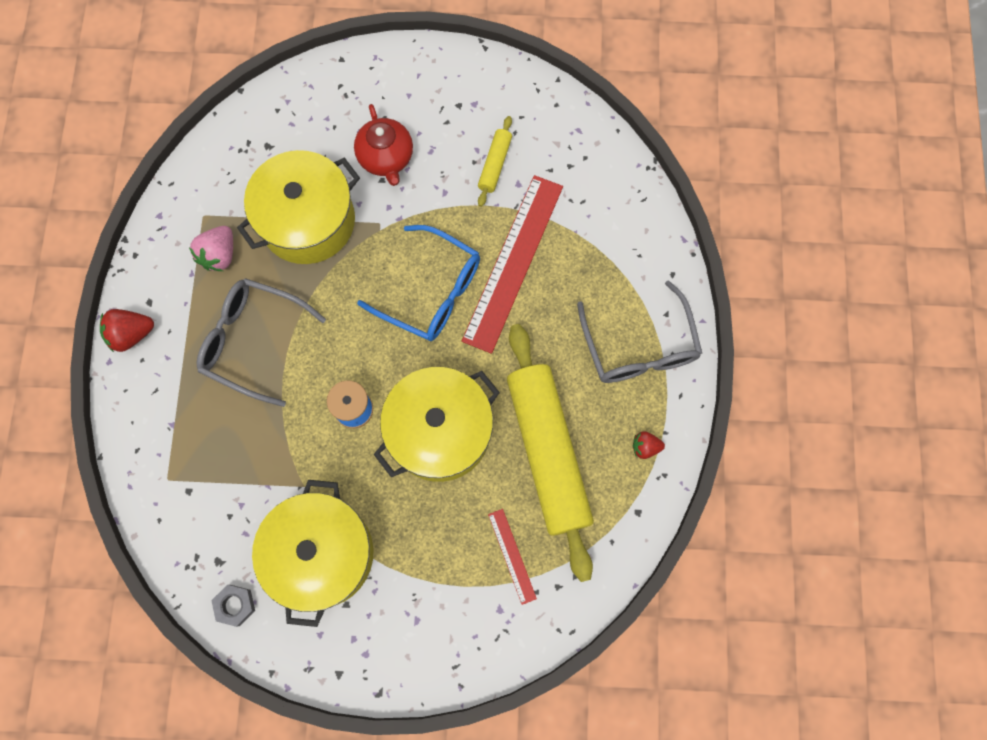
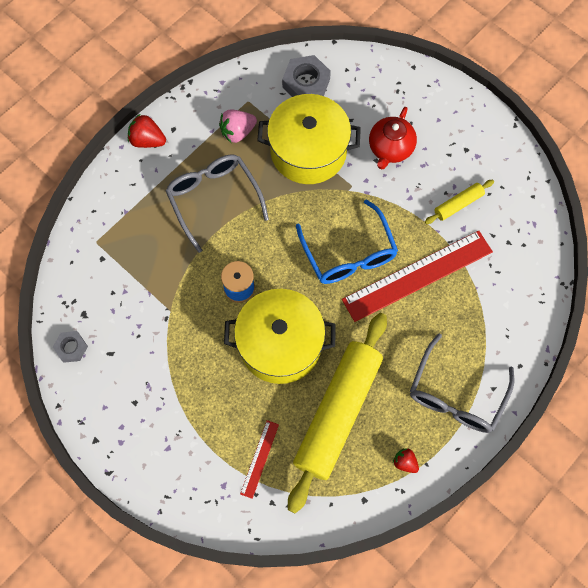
camera: 40 degrees right, 5 degrees down
yellow pot [252,480,373,627] -> none
none -> grey nut [282,55,331,97]

